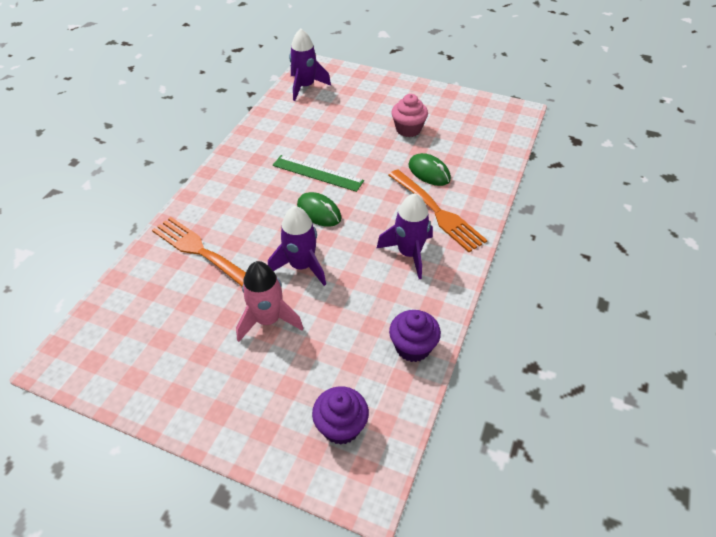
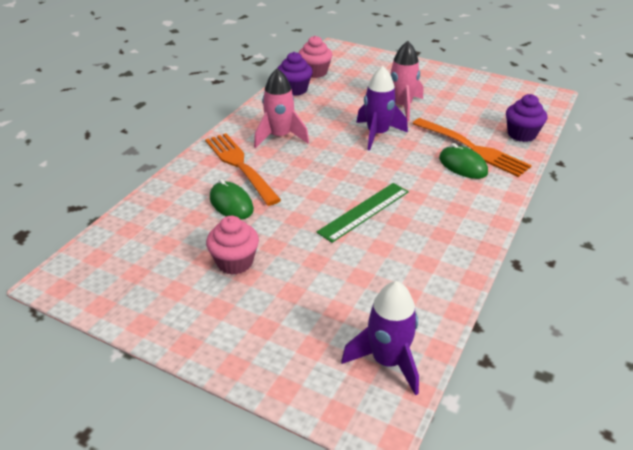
camera: 175 degrees left, 10 degrees down
green ruler [273,155,364,192] -> green ruler turned 75 degrees counterclockwise [316,183,409,243]
green mouse [297,192,341,227] -> green mouse moved to [439,143,488,179]
purple cupcake [312,387,369,445] -> purple cupcake moved to [506,94,547,142]
purple rocket [376,193,433,279] -> pink rocket [254,68,309,148]
none -> pink cupcake [298,36,332,78]

